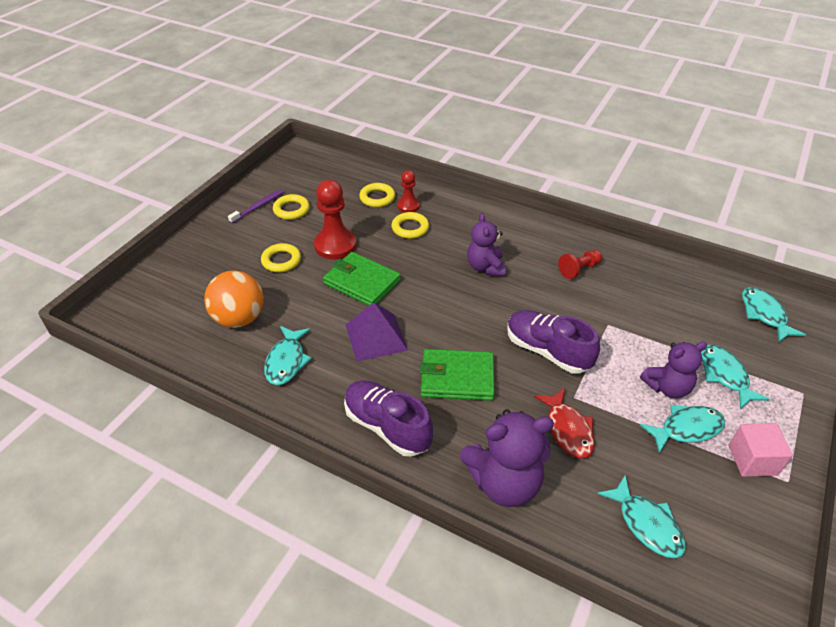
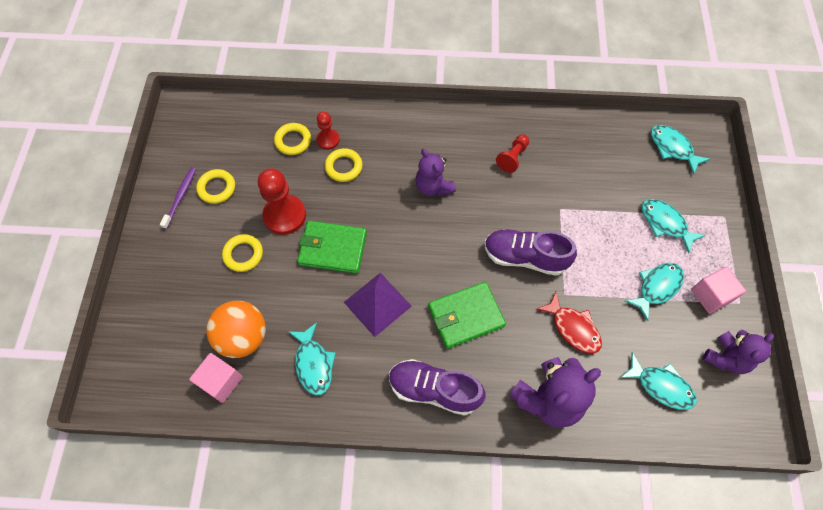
camera: 25 degrees left, 20 degrees up
purple teddy bear [640,341,707,398] -> purple teddy bear moved to [703,330,774,374]
none -> pink cube [189,353,243,403]

